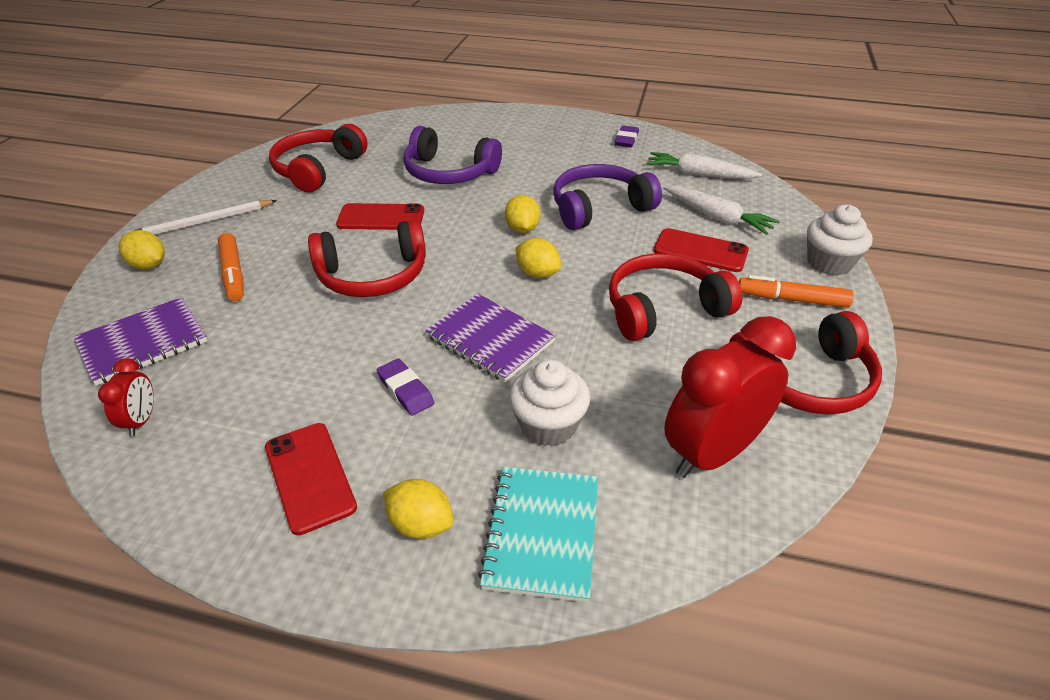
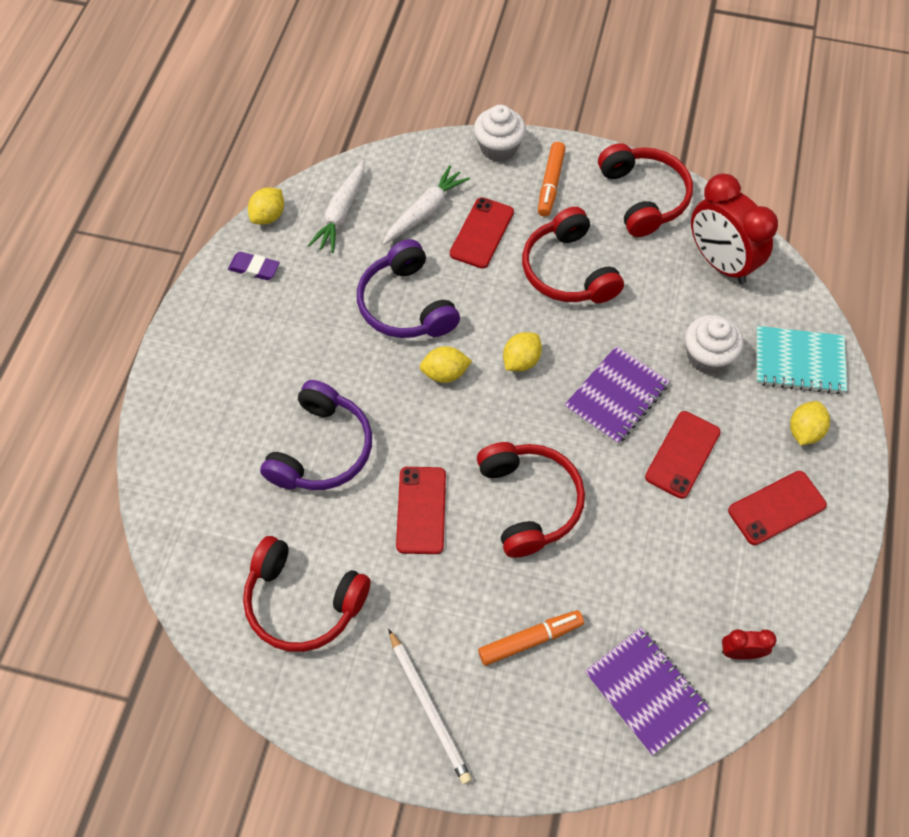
camera: 90 degrees left, 20 degrees up
yellow lemon [118,230,165,269] -> yellow lemon moved to [248,187,284,225]
purple eraser [377,358,434,416] -> red phone [645,411,721,499]

